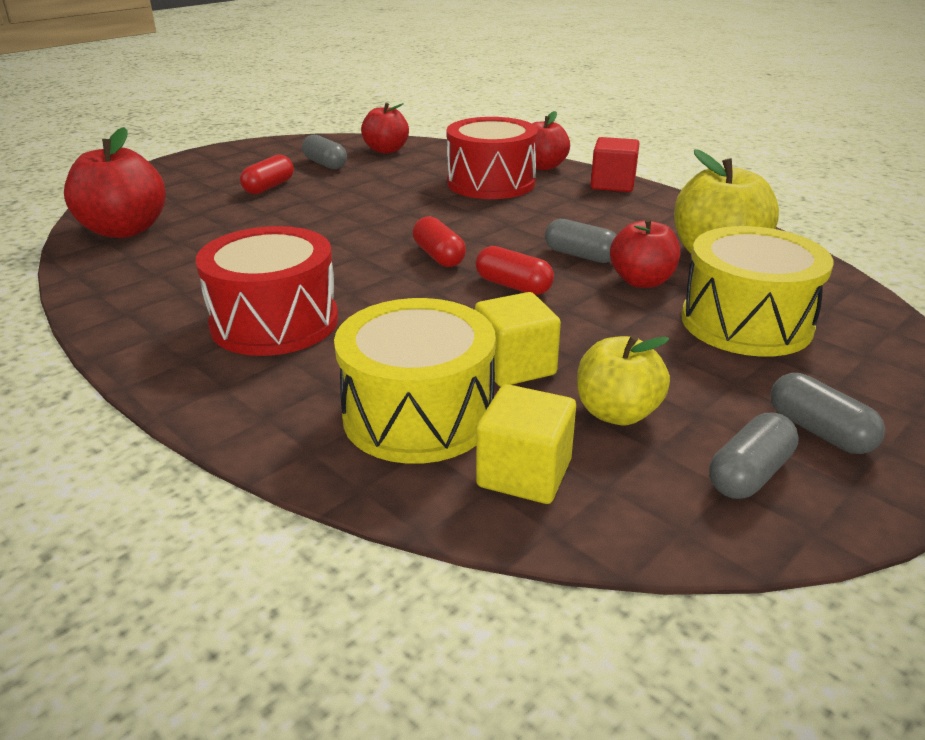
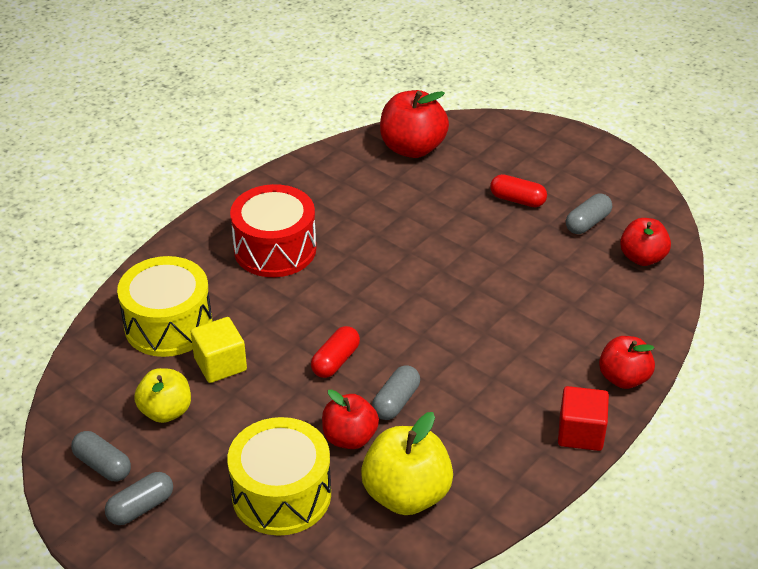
camera: 85 degrees right, 10 degrees up
red capsule [413,216,466,267] -> none
red drum [446,117,538,199] -> none
yellow cube [476,384,576,504] -> none

